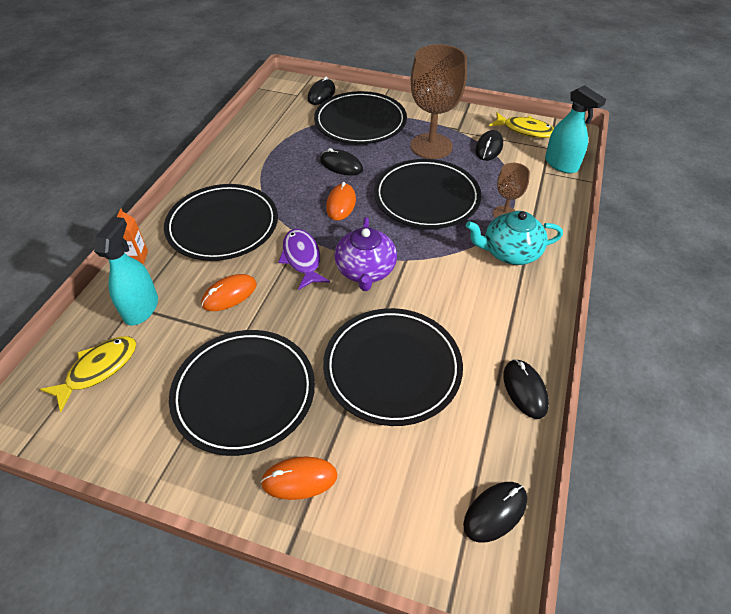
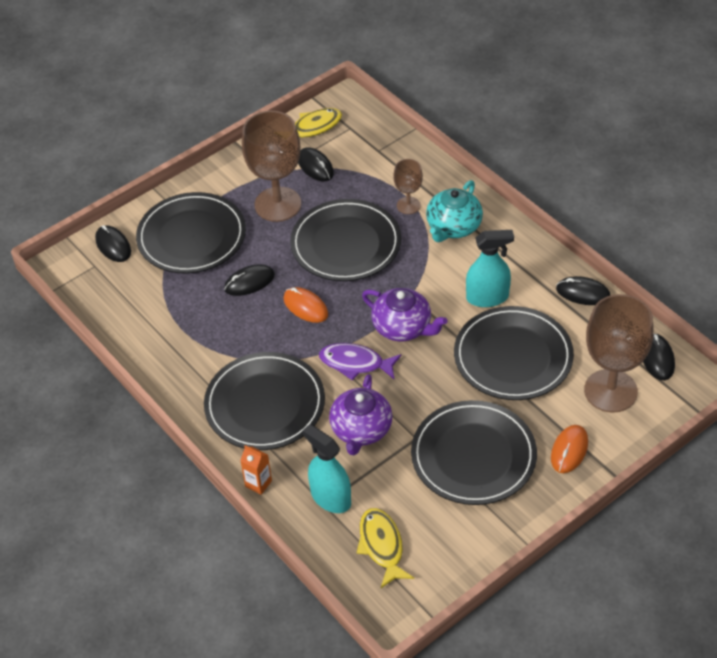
camera: 55 degrees left, 0 degrees up
orange mouse [201,274,257,311] -> purple teapot [329,374,393,455]
turquoise spray bottle [545,85,606,174] -> turquoise spray bottle moved to [466,230,514,307]
none -> brown goblet [584,294,654,413]

